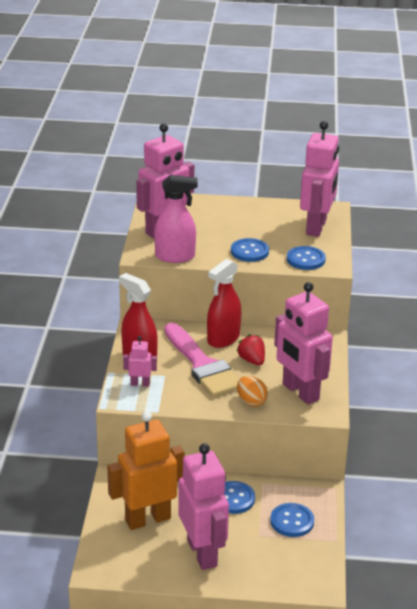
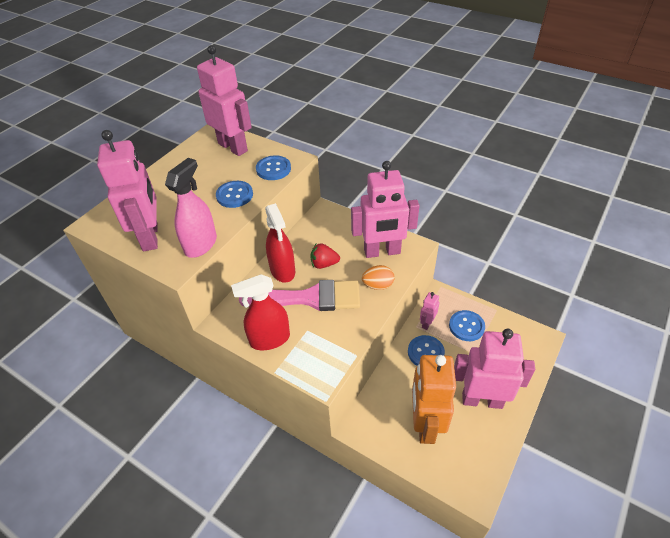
camera: 60 degrees left, 15 degrees up
pink robot [123,336,157,387] -> pink robot moved to [420,292,439,330]

